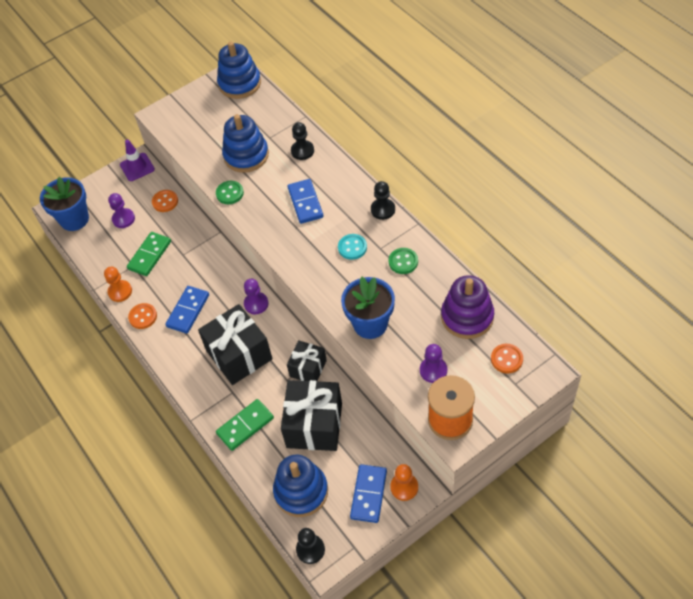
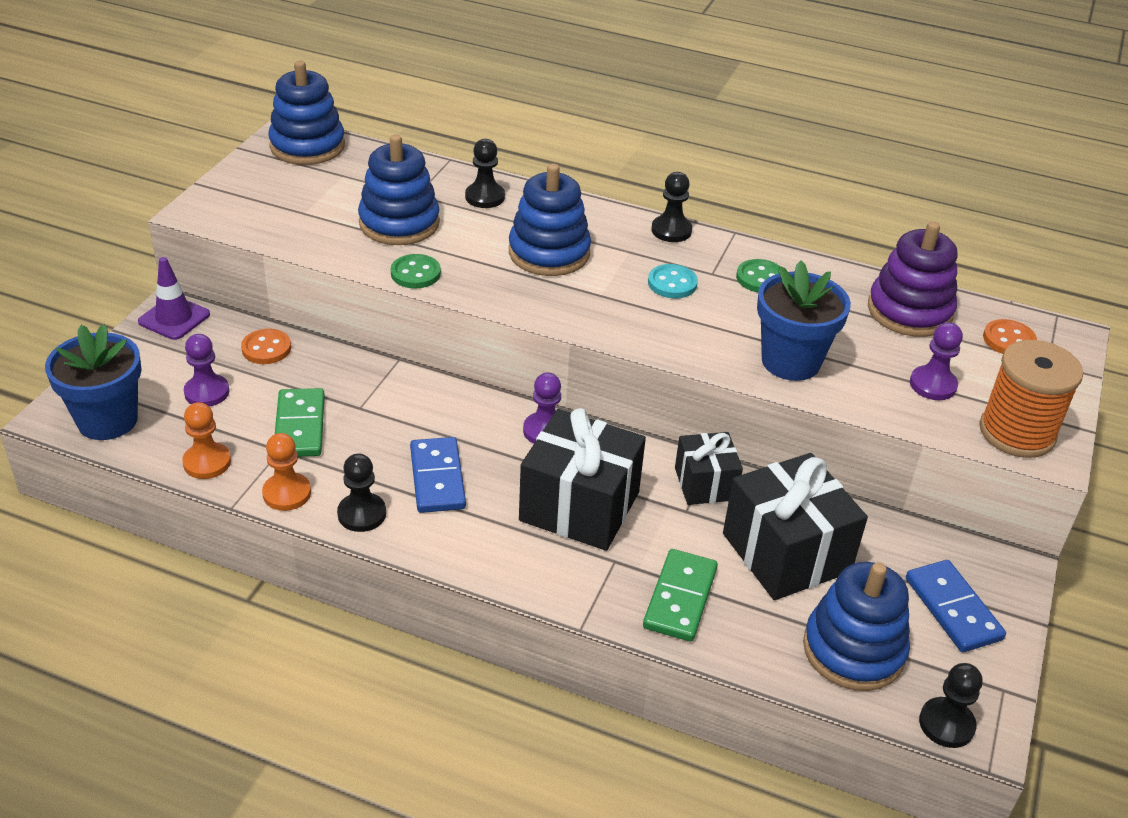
camera: 40 degrees left, 15 degrees down
orange button [128,303,157,329] -> black pawn [337,453,386,532]
blue domino [288,179,323,224] -> blue stacking toy [509,164,591,276]
orange pawn [390,464,418,501] -> orange pawn moved to [182,402,231,479]

